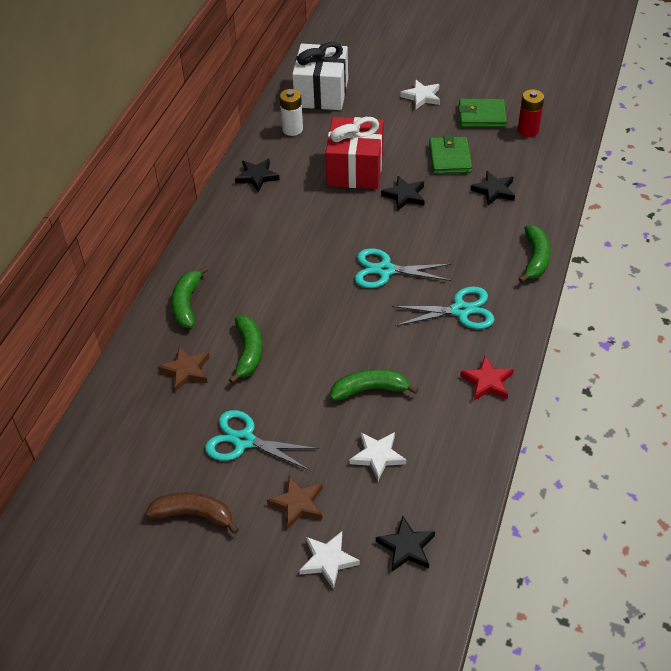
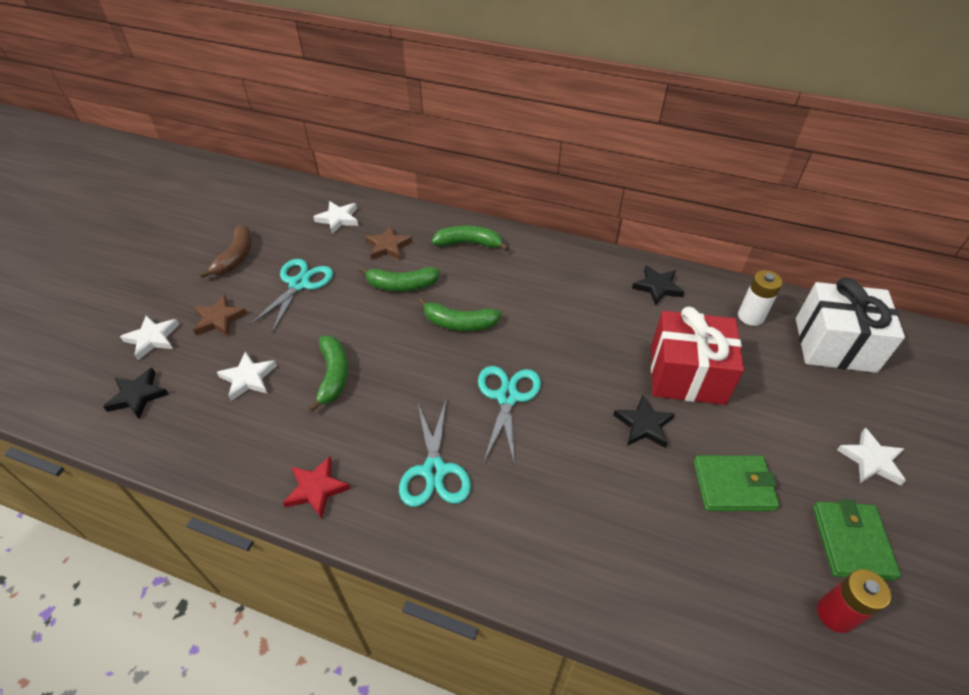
camera: 90 degrees right, 0 degrees up
black star [470,171,515,206] -> none
green banana [519,225,551,283] -> green banana moved to [418,297,502,331]
none -> white star [313,201,358,234]

